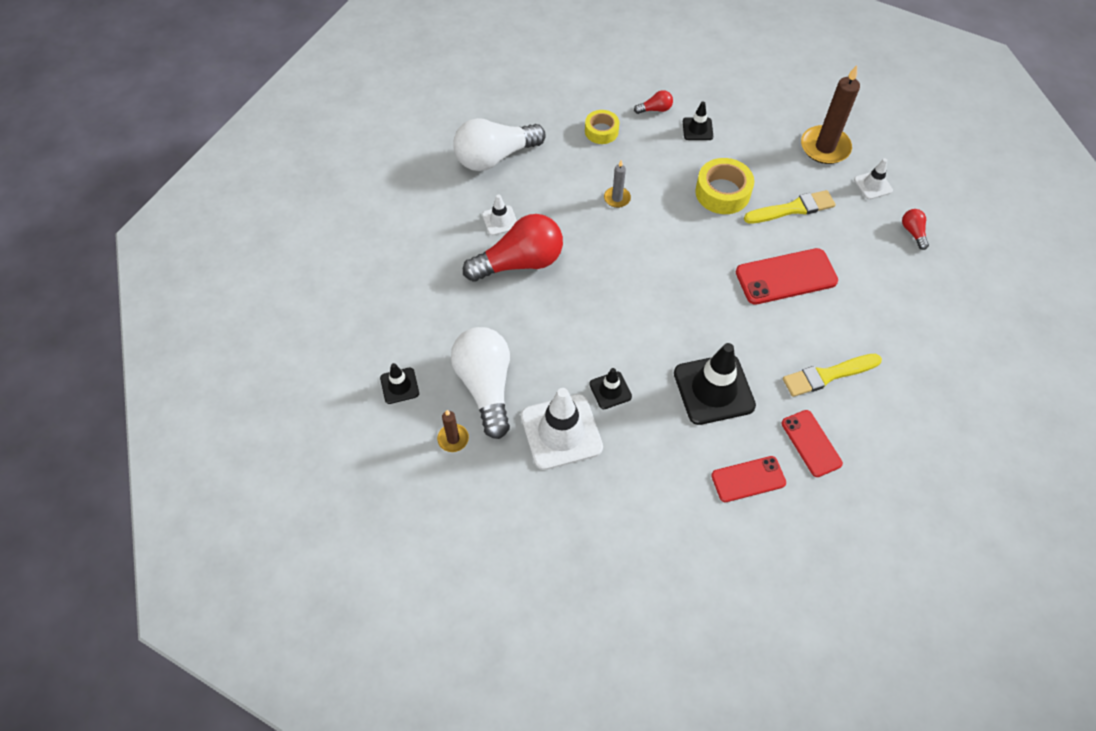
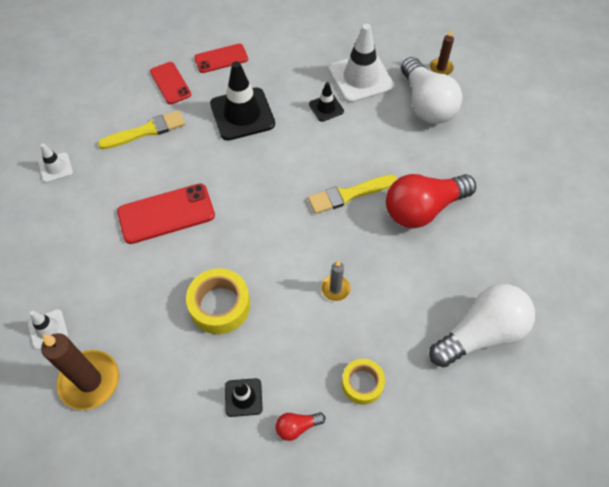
camera: 175 degrees right, 0 degrees up
black traffic cone [380,363,419,404] -> none
white traffic cone [482,194,517,236] -> white traffic cone moved to [38,143,73,183]
yellow brush [744,190,835,224] -> yellow brush moved to [308,175,397,214]
red light bulb [902,209,929,250] -> none

